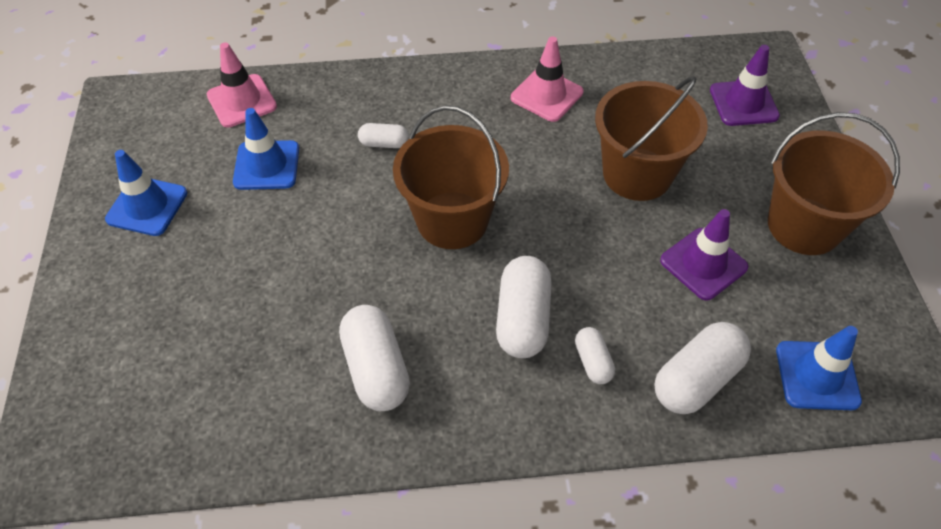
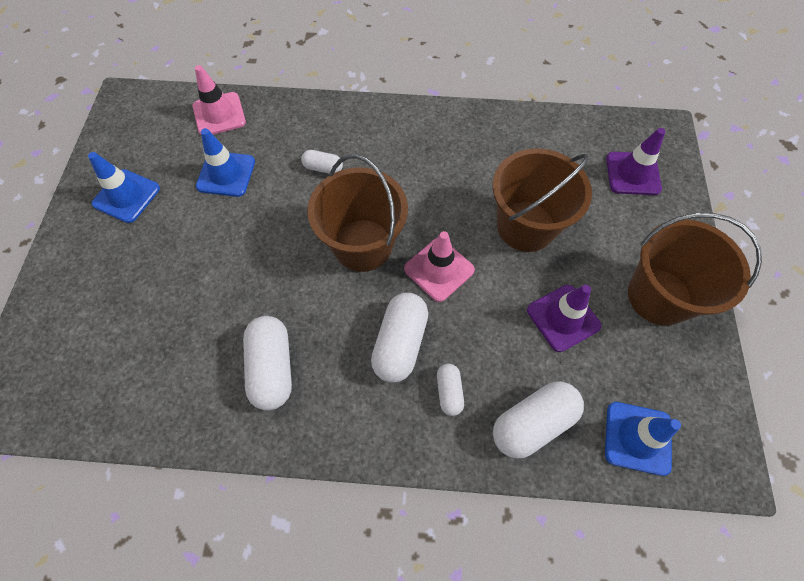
camera: 10 degrees right, 10 degrees up
pink traffic cone [511,36,583,122] -> pink traffic cone moved to [404,231,475,302]

